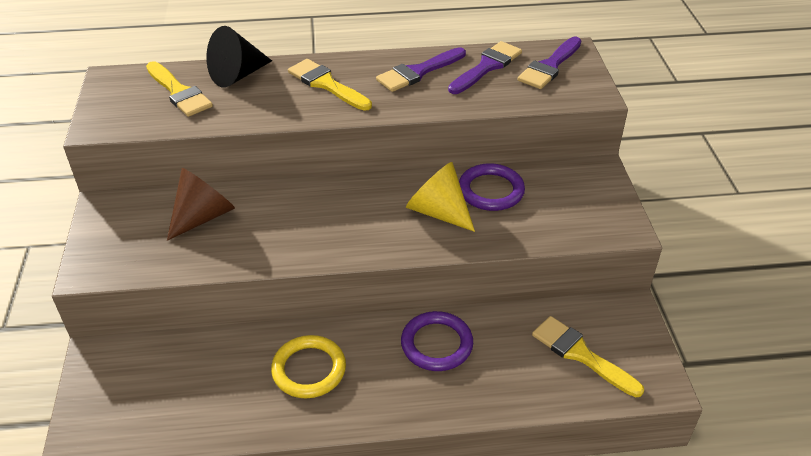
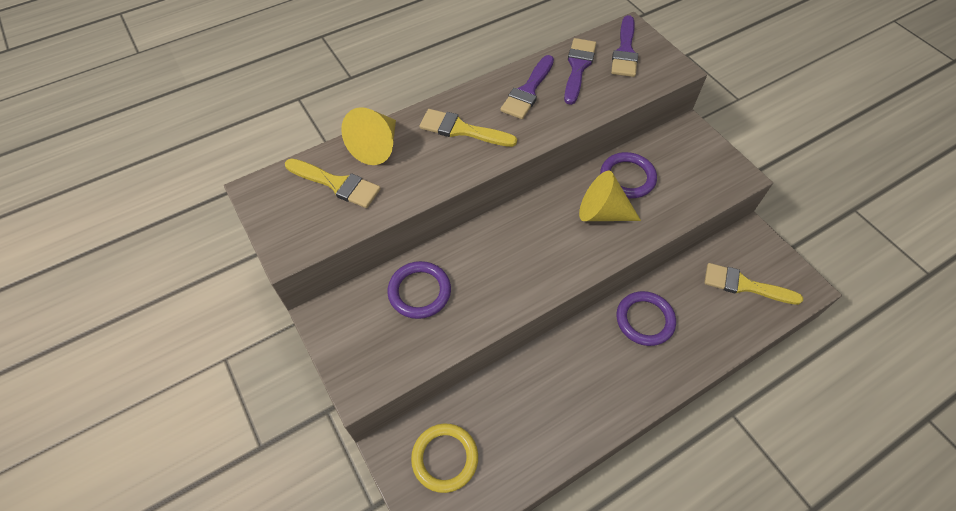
camera: 25 degrees left, 15 degrees up
brown cone [167,168,235,241] -> purple ring [388,261,451,319]
black cone [206,26,272,88] -> yellow cone [341,107,396,165]
yellow ring [271,335,346,398] -> yellow ring moved to [411,424,478,493]

